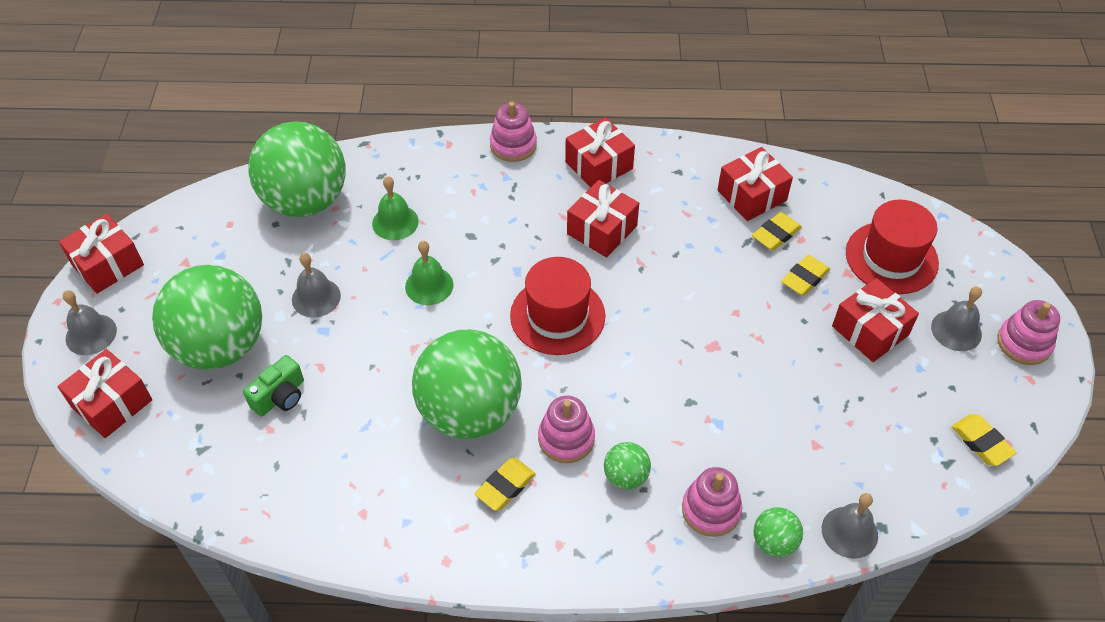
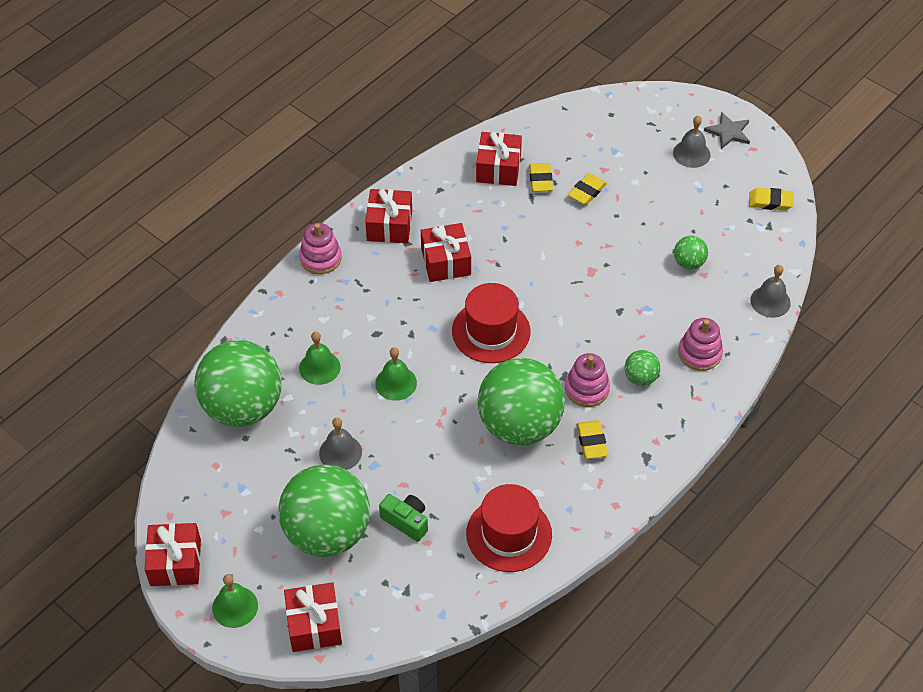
camera: 50 degrees left, 0 degrees up
grey bell [63,290,117,355] -> green bell [212,574,258,628]
green camera [243,355,304,417] -> green camera turned 45 degrees counterclockwise [379,494,428,542]
green ball [753,507,803,557] -> green ball moved to [674,236,708,269]
yellow eraser [781,255,830,296] -> yellow eraser turned 45 degrees clockwise [568,173,607,205]
red gift [832,278,919,362] -> none
red hat [846,200,939,294] -> red hat moved to [466,484,552,572]
pink stacking toy [998,300,1060,365] -> grey star [704,112,750,149]

